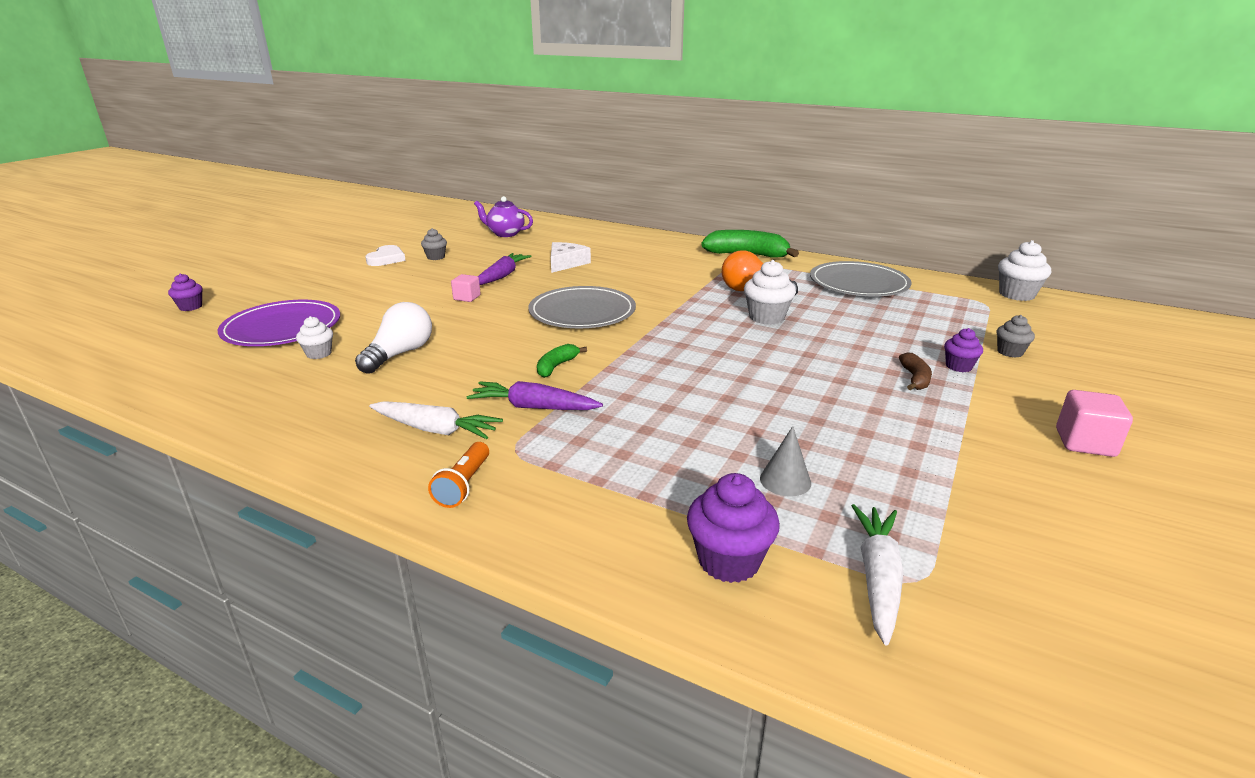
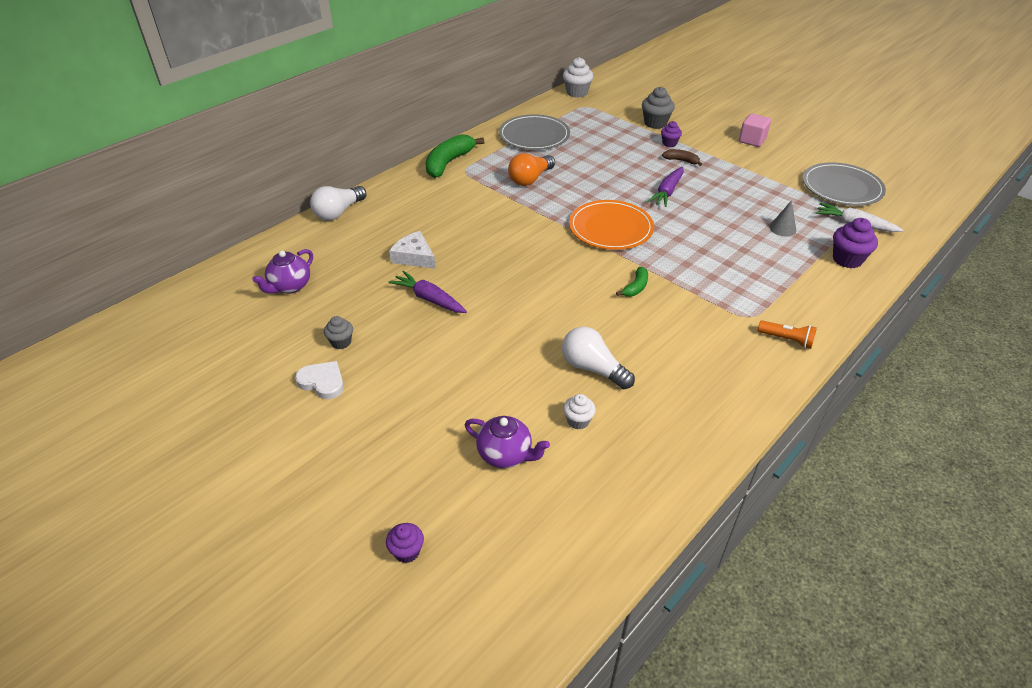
camera: 75 degrees left, 15 degrees up
purple plate [218,300,340,346] -> purple teapot [465,416,550,468]
white carrot [369,401,503,439] -> none
pink cube [451,274,481,302] -> none
purple carrot [467,381,603,410] -> purple carrot moved to [647,167,684,207]
grey plate [528,286,636,328] -> grey plate moved to [803,162,886,206]
green banana [537,344,587,378] -> green banana turned 105 degrees counterclockwise [616,267,648,297]
white cupcake [744,260,796,325] -> none
grey cupcake [996,315,1035,358] -> grey cupcake [642,86,675,129], size x1.64
none -> white light bulb [310,186,366,220]
none -> orange plate [569,200,654,250]

